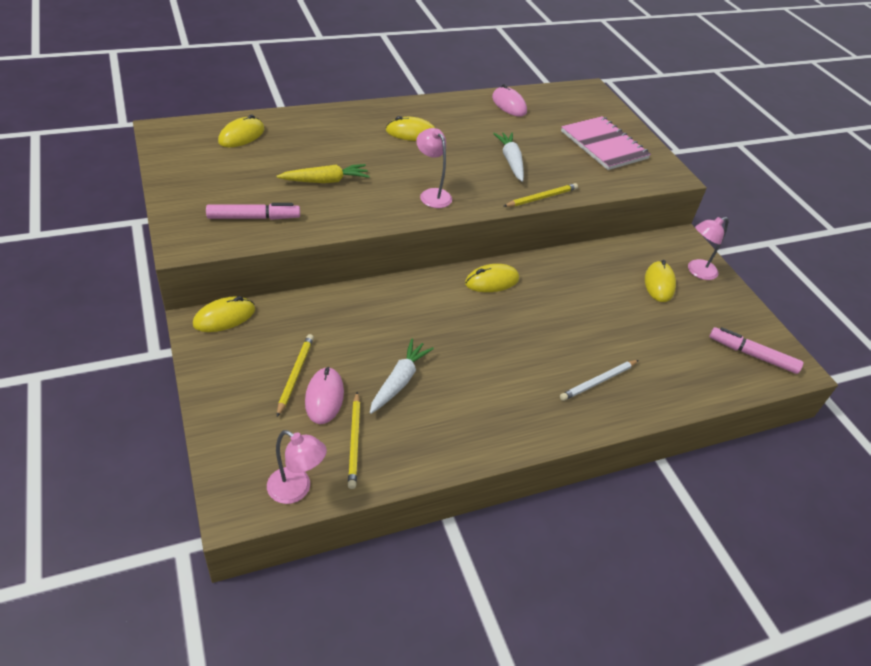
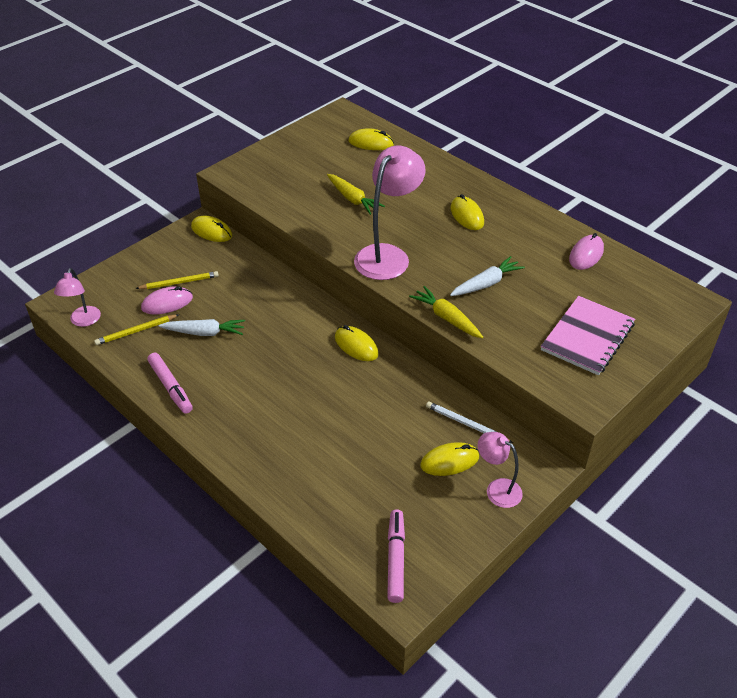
camera: 70 degrees right, 0 degrees up
pink marker [206,203,300,220] -> pink marker moved to [147,353,193,414]
pink lamp [416,128,452,208] -> pink lamp [354,145,426,280], size x1.82
yellow pencil [503,183,578,207] -> yellow carrot [409,286,483,338]
white pencil [560,360,639,401] -> white pencil moved to [426,402,513,443]

